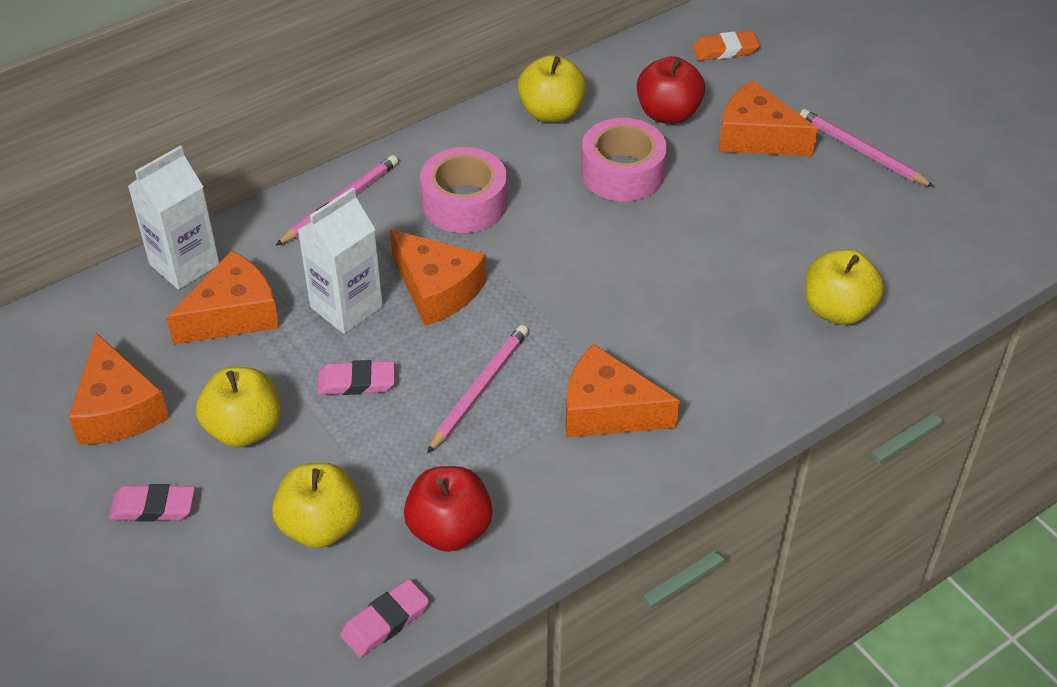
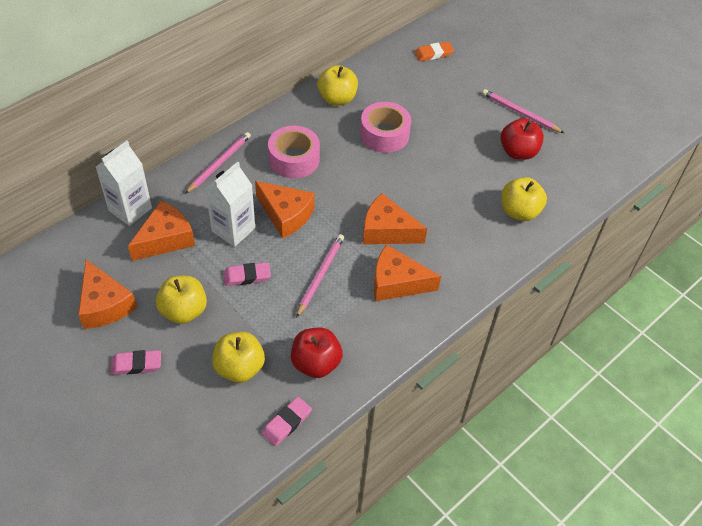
camera: 10 degrees left, 5 degrees up
red apple [637,56,705,124] -> red apple moved to [501,118,544,160]
orange cheese [719,80,818,156] -> orange cheese moved to [363,193,427,244]

